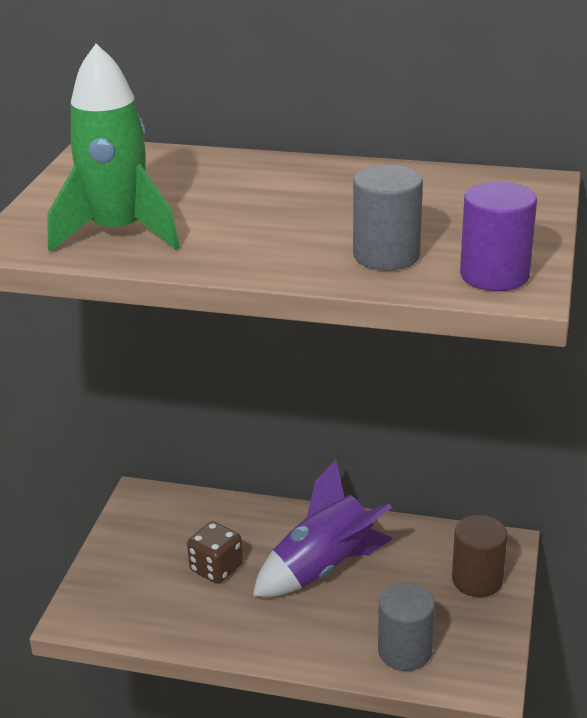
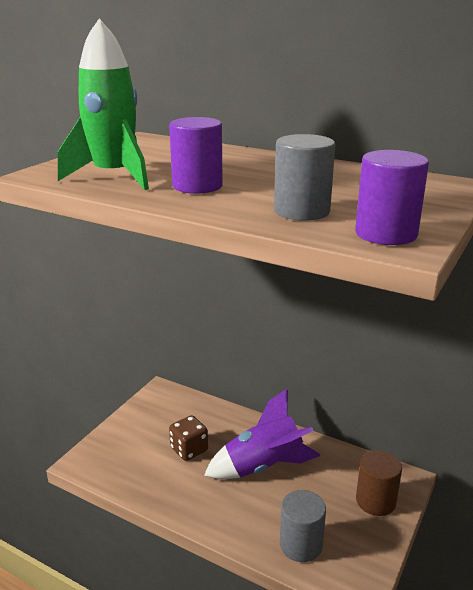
camera: 15 degrees right, 5 degrees down
none -> purple cylinder [169,117,223,194]

